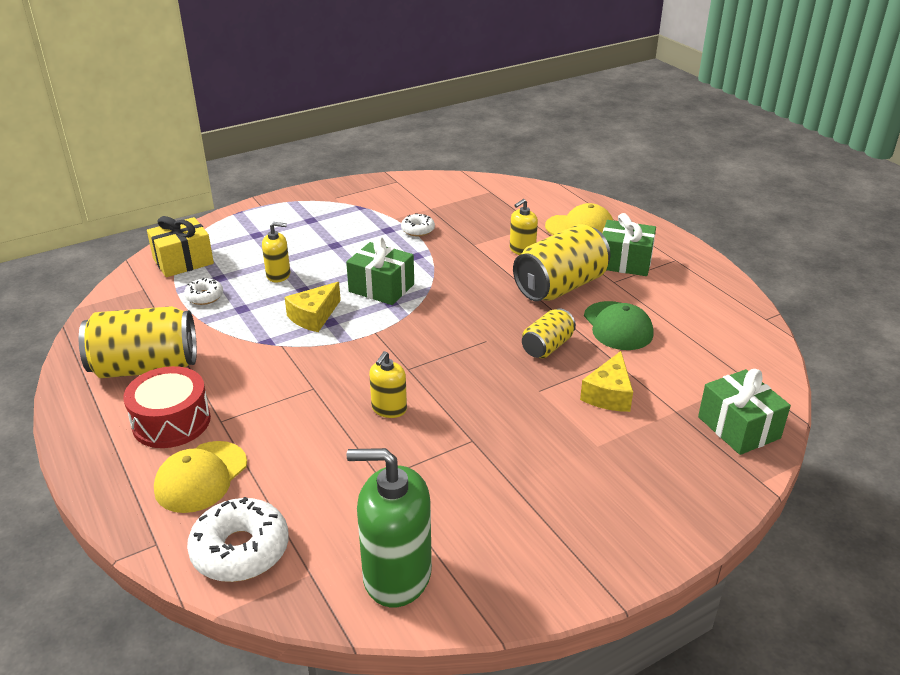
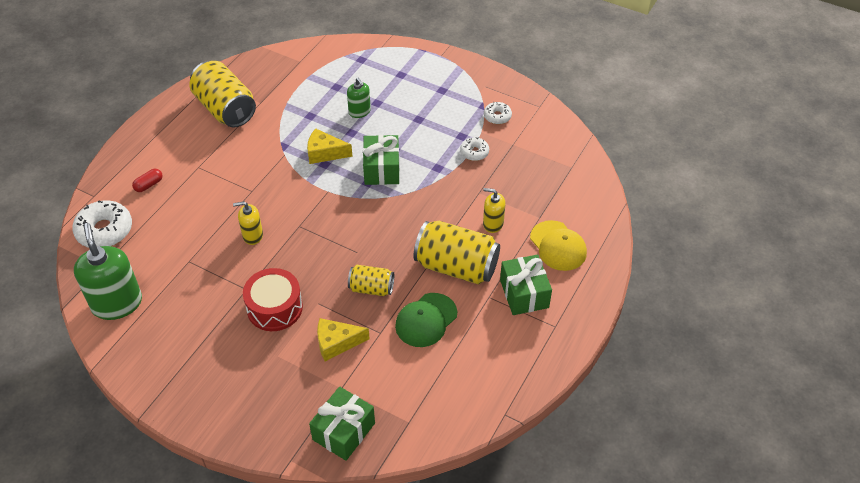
camera: 60 degrees right, 15 degrees up
red drum [123,366,211,448] -> red drum moved to [243,268,303,331]
yellow gift [147,216,214,277] -> none
yellow cap [154,441,247,513] -> red capsule [132,169,163,192]
white donut [184,278,223,305] -> white donut moved to [484,102,512,124]
yellow soap dispenser [262,222,290,283] -> green soap dispenser [347,77,371,118]

